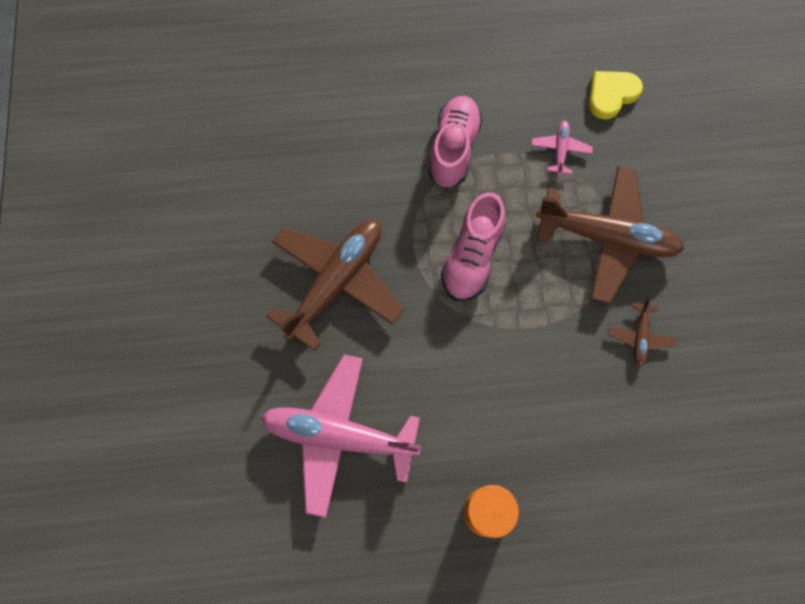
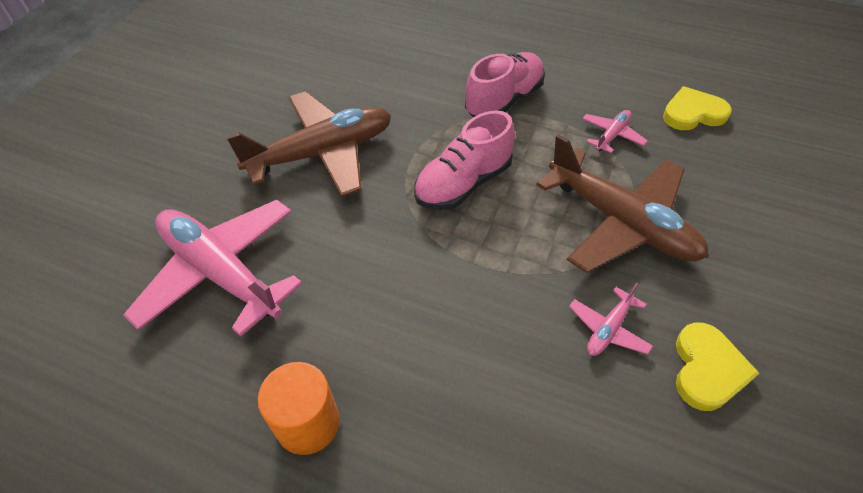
camera: 30 degrees right, 20 degrees down
brown plane [608,298,676,366] -> pink plane [569,282,653,356]
none -> yellow heart [676,322,759,411]

